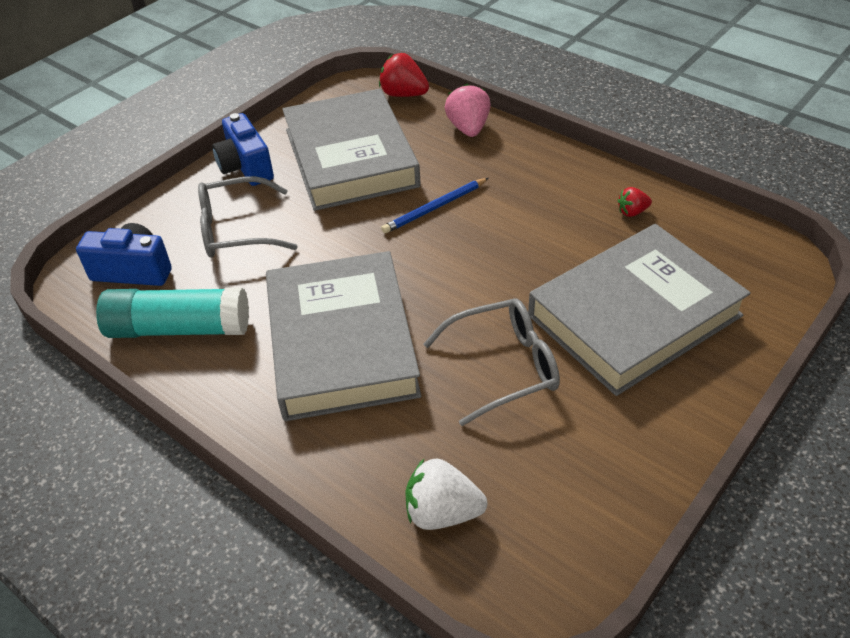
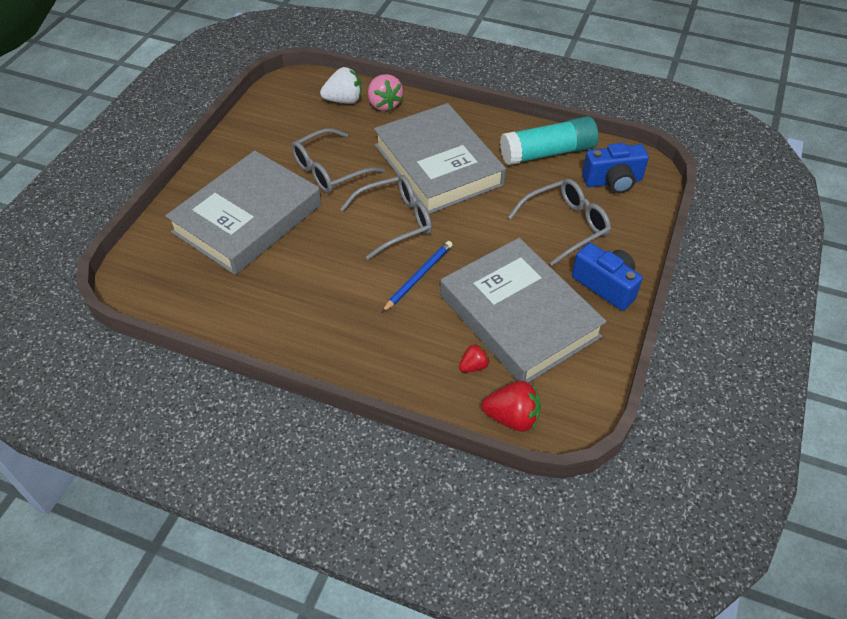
camera: 160 degrees right, 5 degrees up
pink strawberry [445,84,491,137] -> pink strawberry moved to [368,74,403,111]
red strawberry [618,187,652,217] -> red strawberry moved to [459,344,490,372]
none -> grey glasses [340,175,432,260]

